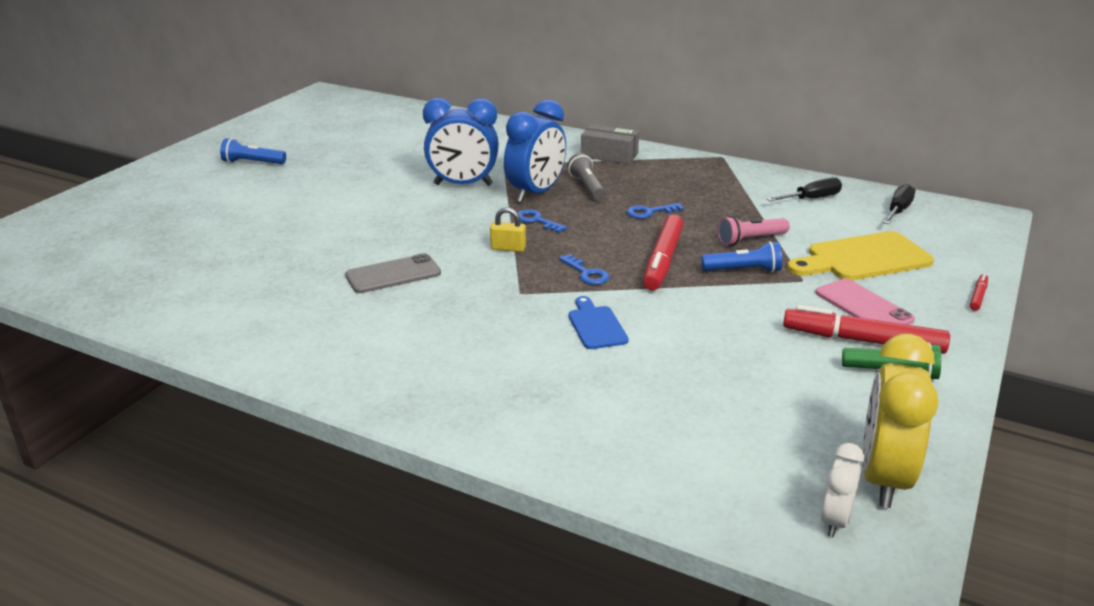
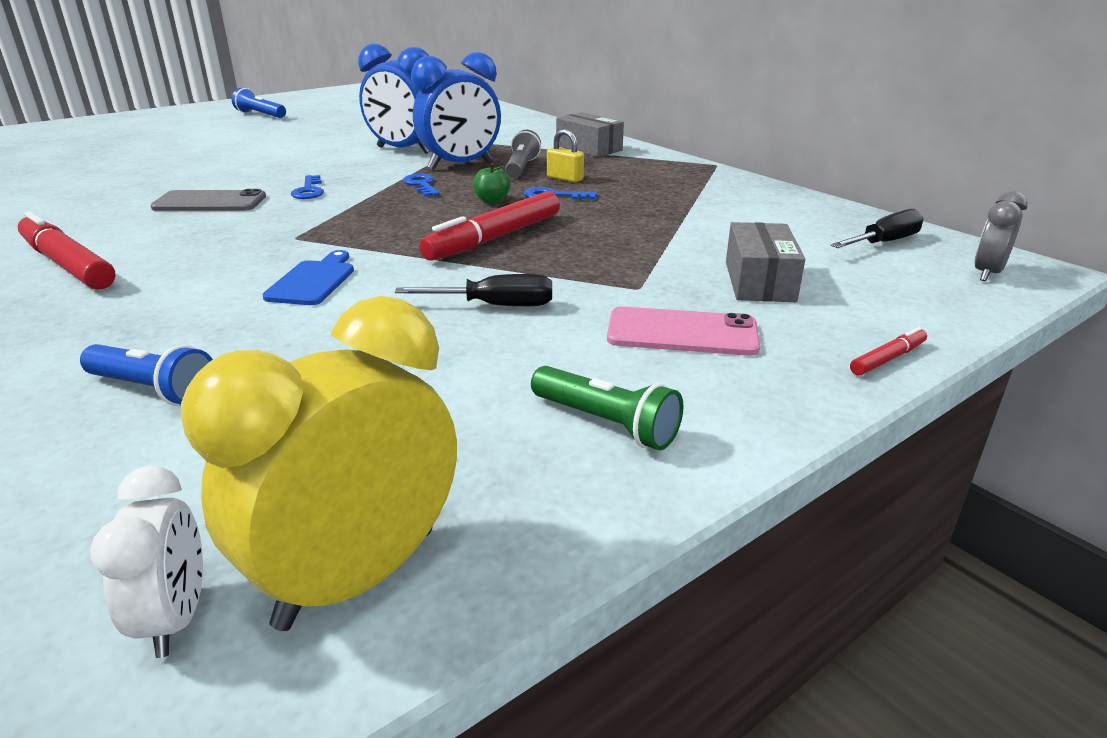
camera: 25 degrees right, 0 degrees up
yellow padlock [490,207,526,252] -> yellow padlock moved to [547,129,584,182]
blue key [559,254,609,285] -> blue key moved to [291,175,324,199]
blue flashlight [701,241,782,272] -> blue flashlight moved to [80,344,213,406]
pink flashlight [717,216,790,246] -> none
black screwdriver [767,177,842,201] -> black screwdriver moved to [395,274,552,306]
red marker [783,305,950,354] -> red marker moved to [17,211,116,290]
yellow cutting board [787,231,934,281] -> grey box [726,222,805,302]
pink phone [815,278,915,325] -> pink phone turned 75 degrees counterclockwise [607,307,760,356]
white clock [821,443,864,537] -> white clock turned 60 degrees counterclockwise [90,466,203,658]
none -> green apple [473,163,510,204]
none -> grey clock [974,191,1028,281]

